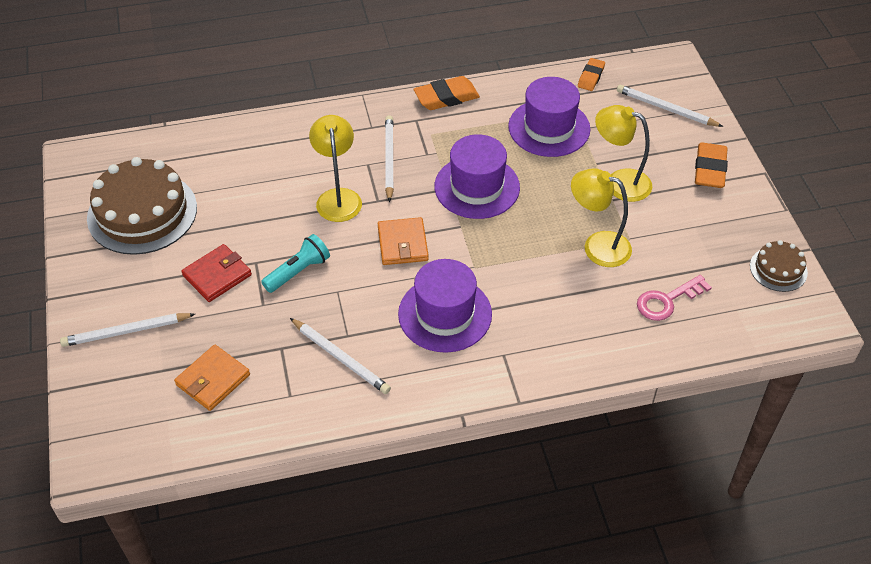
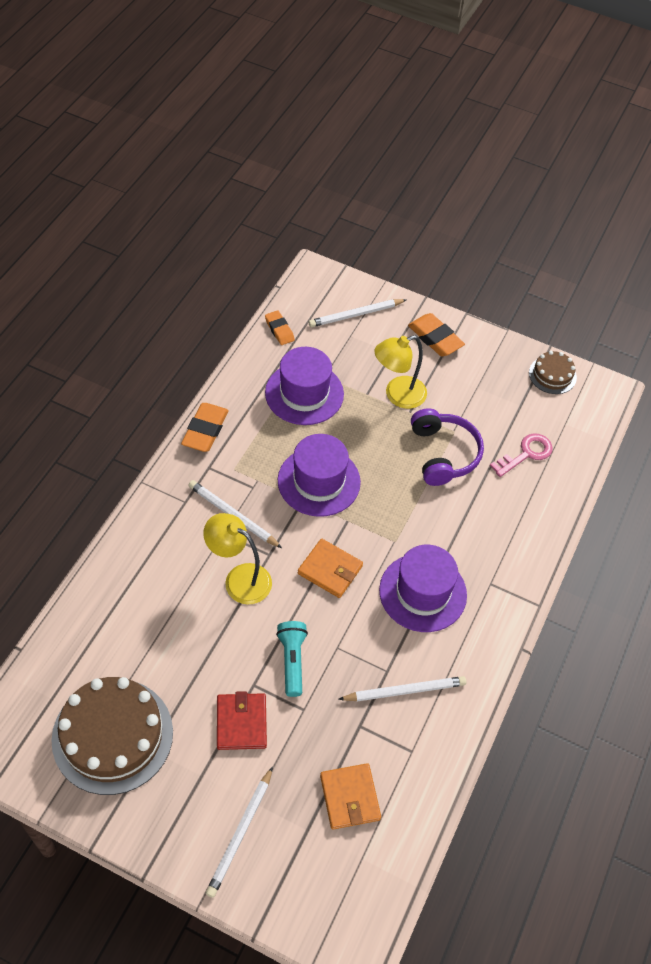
camera: 55 degrees left, 5 degrees up
yellow lamp [571,168,632,267] -> purple headphones [411,408,484,486]
pink key [637,275,712,321] -> pink key turned 135 degrees counterclockwise [490,434,553,477]

